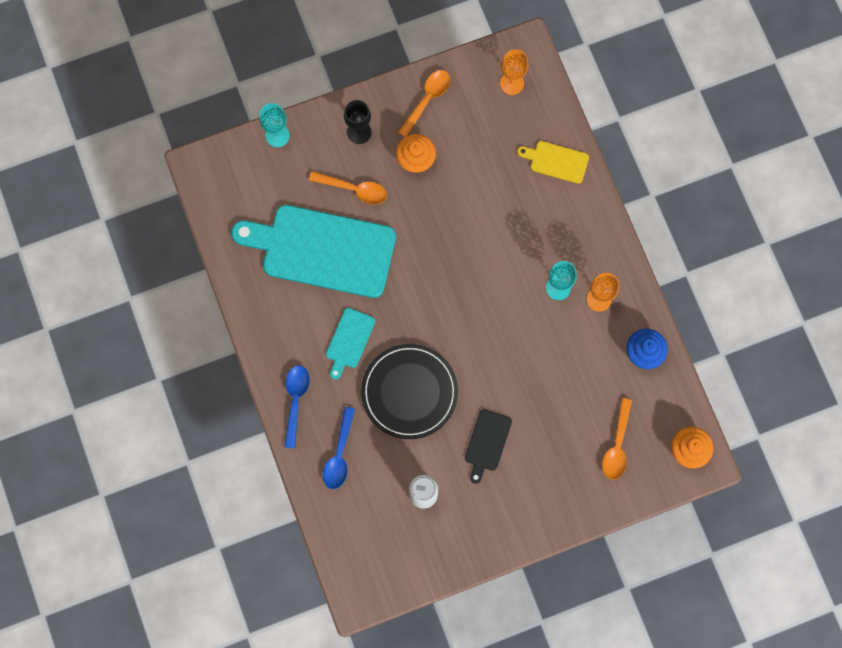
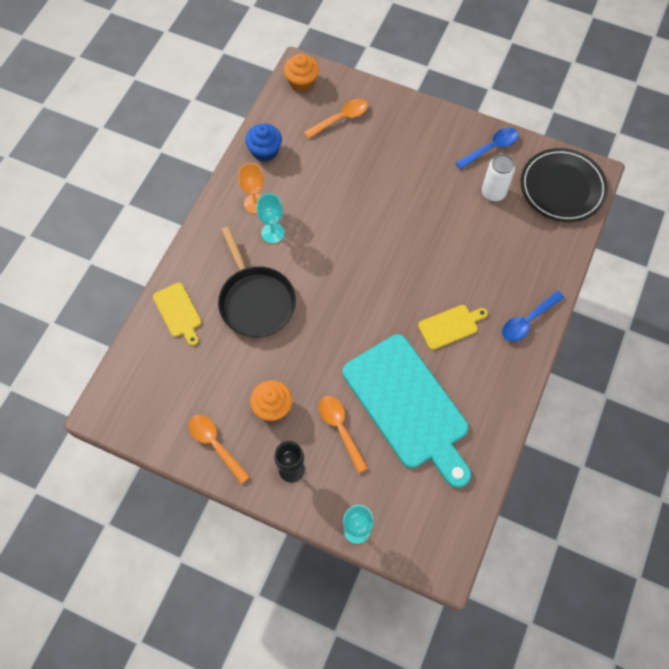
camera: 135 degrees left, 10 degrees down
blue spoon [323,407,355,489] -> blue spoon moved to [456,128,518,169]
turquoise cutting board [326,308,375,379] -> yellow cutting board [418,305,488,350]
black plate [361,344,458,439] -> black plate moved to [521,148,608,222]
orange spoon [398,70,450,137] -> orange spoon turned 60 degrees clockwise [189,415,250,484]
black cutting board [465,409,512,484] -> none
orange goblet [500,49,528,95] -> none
none -> black pan [218,227,296,338]

